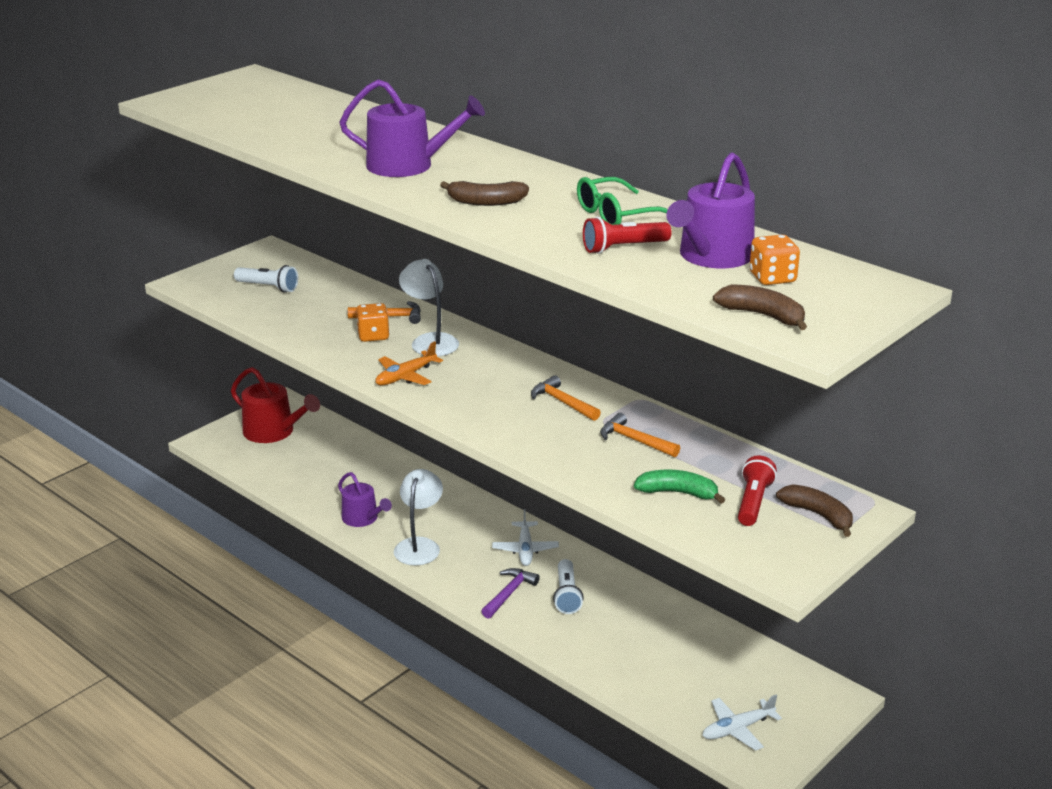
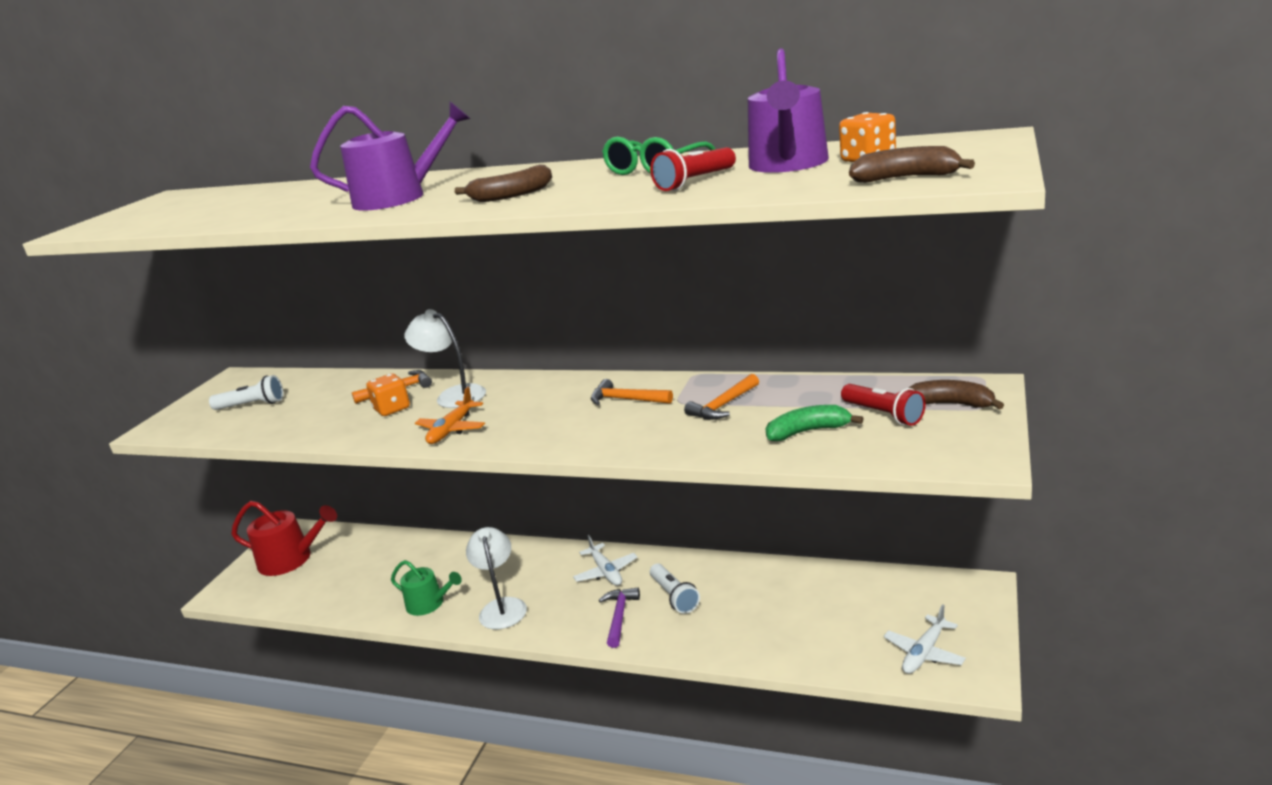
camera: 20 degrees left, 5 degrees down
purple watering can [338,472,392,527] -> green watering can [391,560,462,616]
orange hammer [600,413,680,457] -> orange hammer turned 60 degrees counterclockwise [684,374,759,420]
red flashlight [738,455,777,526] -> red flashlight turned 150 degrees clockwise [841,384,926,426]

